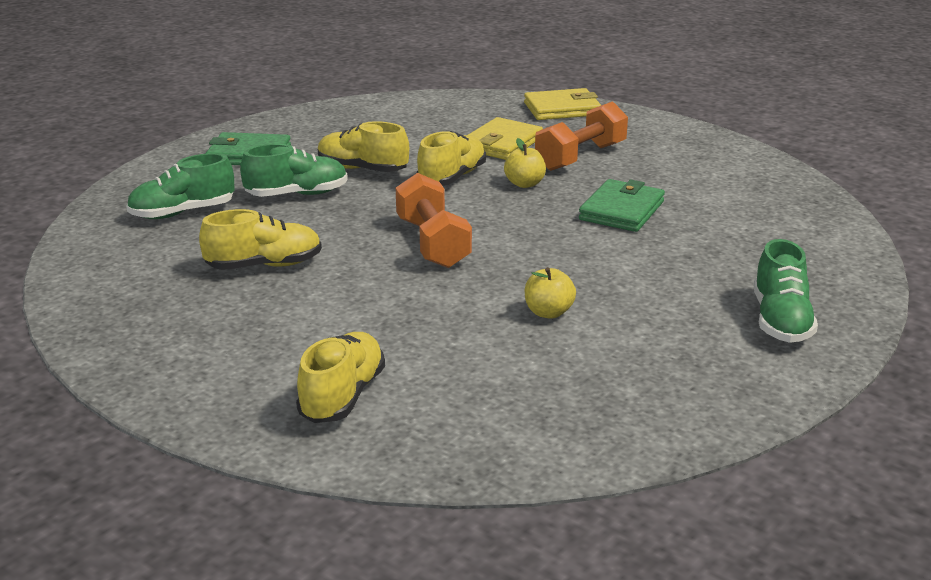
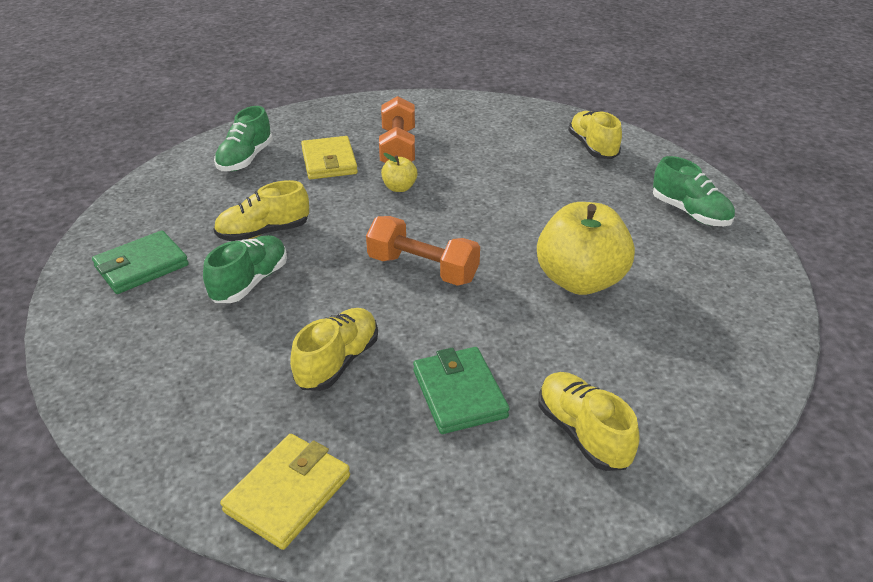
camera: 45 degrees left, 10 degrees up
green shoe [126,153,234,219] -> green shoe moved to [214,106,273,171]
yellow shoe [417,131,486,186] -> yellow shoe moved to [568,111,622,159]
yellow wallet [524,88,601,120] -> yellow wallet moved to [220,434,350,550]
yellow apple [525,267,576,319] -> yellow apple [537,202,635,295], size x2.20
green wallet [579,179,665,232] -> green wallet moved to [413,347,510,434]

